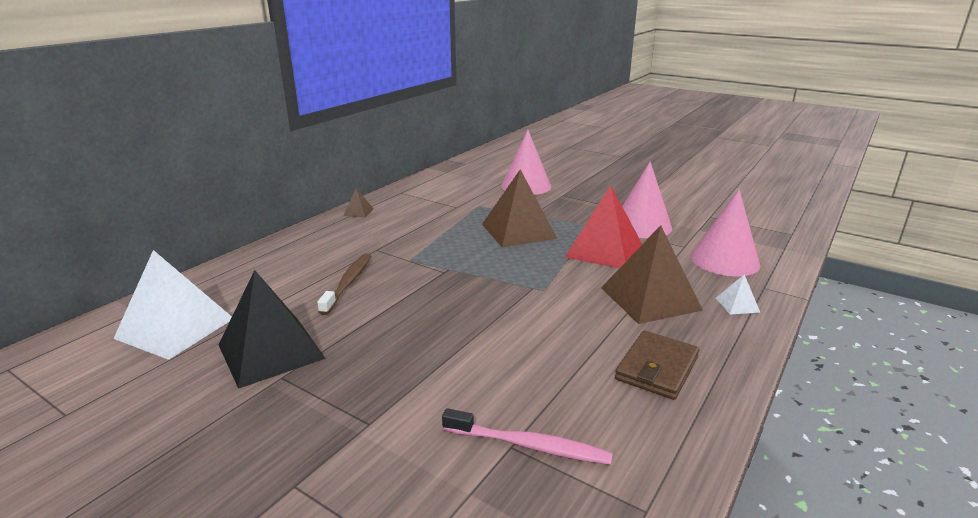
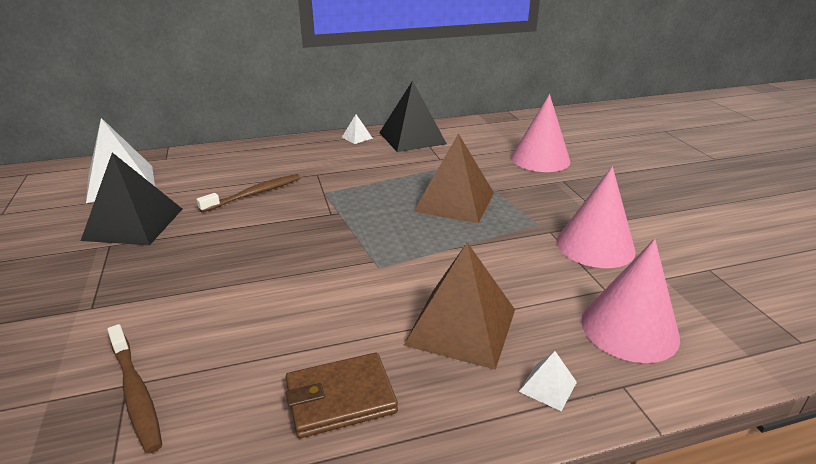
camera: 40 degrees right, 5 degrees up
brown pyramid [343,188,374,218] -> white pyramid [342,114,373,144]
pink toothbrush [442,408,613,465] -> brown toothbrush [107,324,162,454]
red pyramid [565,185,642,268] -> none
none -> black pyramid [379,80,447,152]

